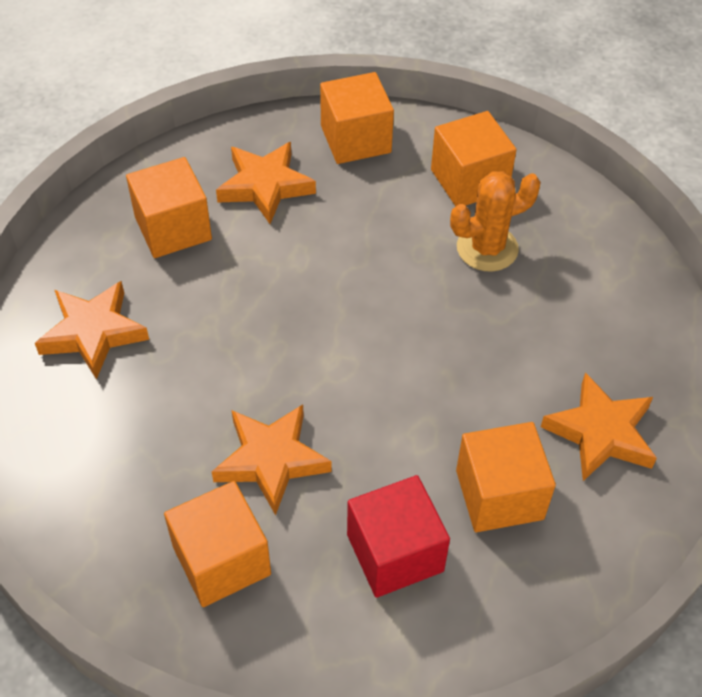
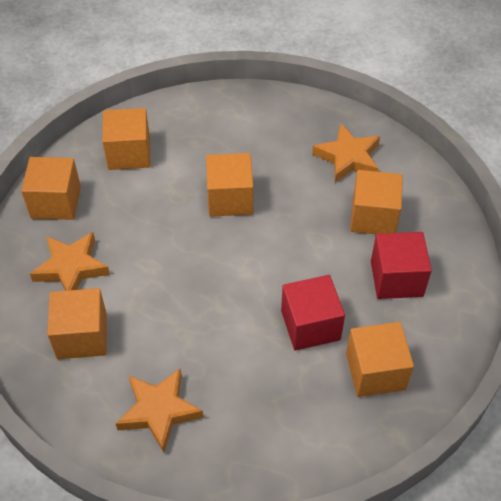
camera: 70 degrees left, 0 degrees up
orange star [212,404,332,515] -> red cube [281,275,345,351]
orange cactus [450,171,541,271] -> none
none -> orange cube [206,153,253,217]

